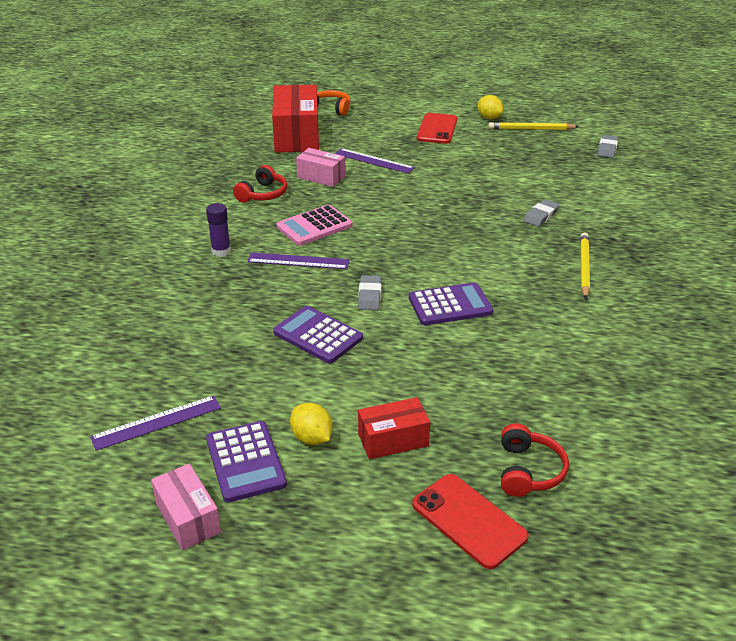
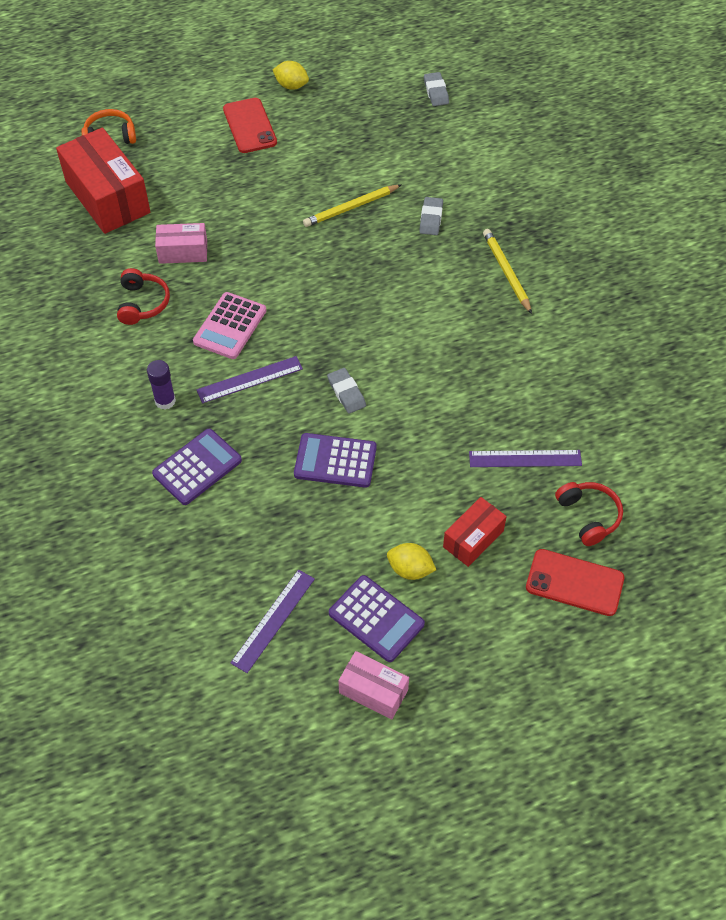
camera: 30 degrees left, 20 degrees up
purple ruler [335,148,415,174] -> purple ruler moved to [469,450,582,467]
purple calculator [409,282,493,325] -> purple calculator moved to [152,429,242,505]
yellow pencil [488,122,579,130] -> yellow pencil moved to [303,184,402,227]

